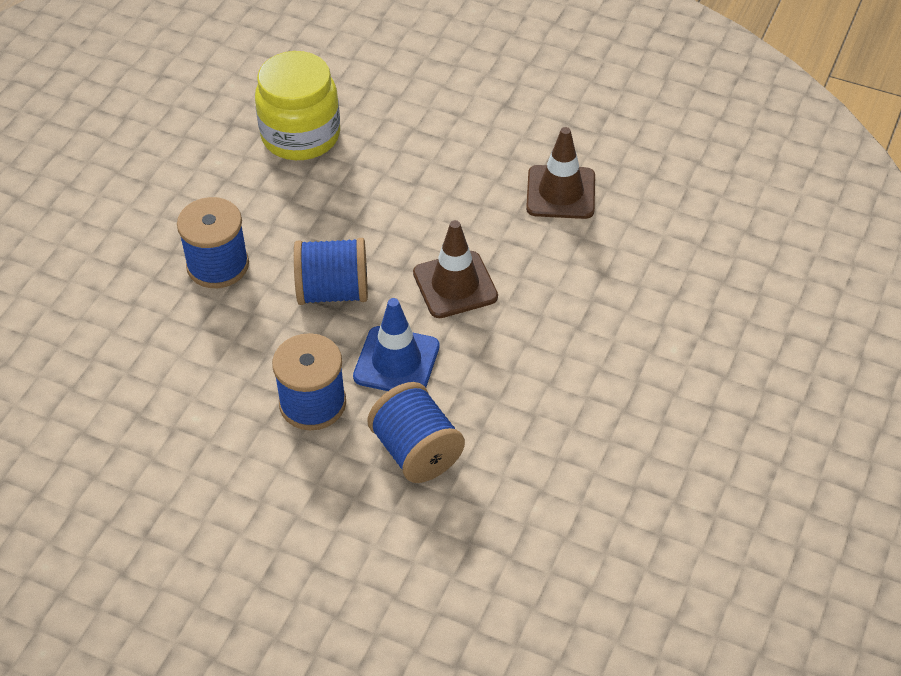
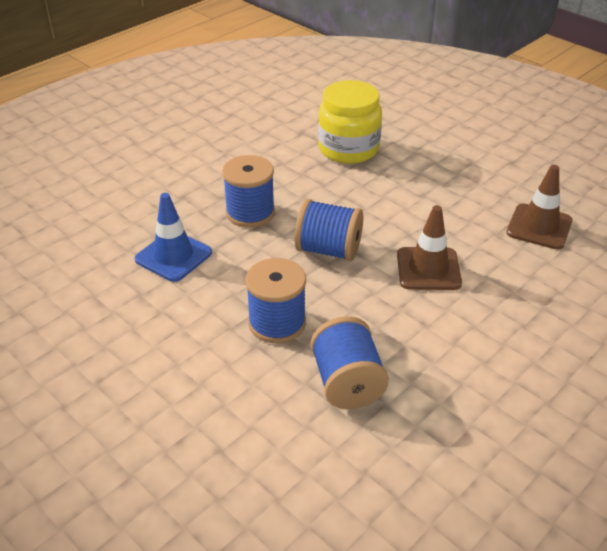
camera: 20 degrees right, 10 degrees down
blue traffic cone [353,298,440,391] -> blue traffic cone moved to [135,193,212,282]

